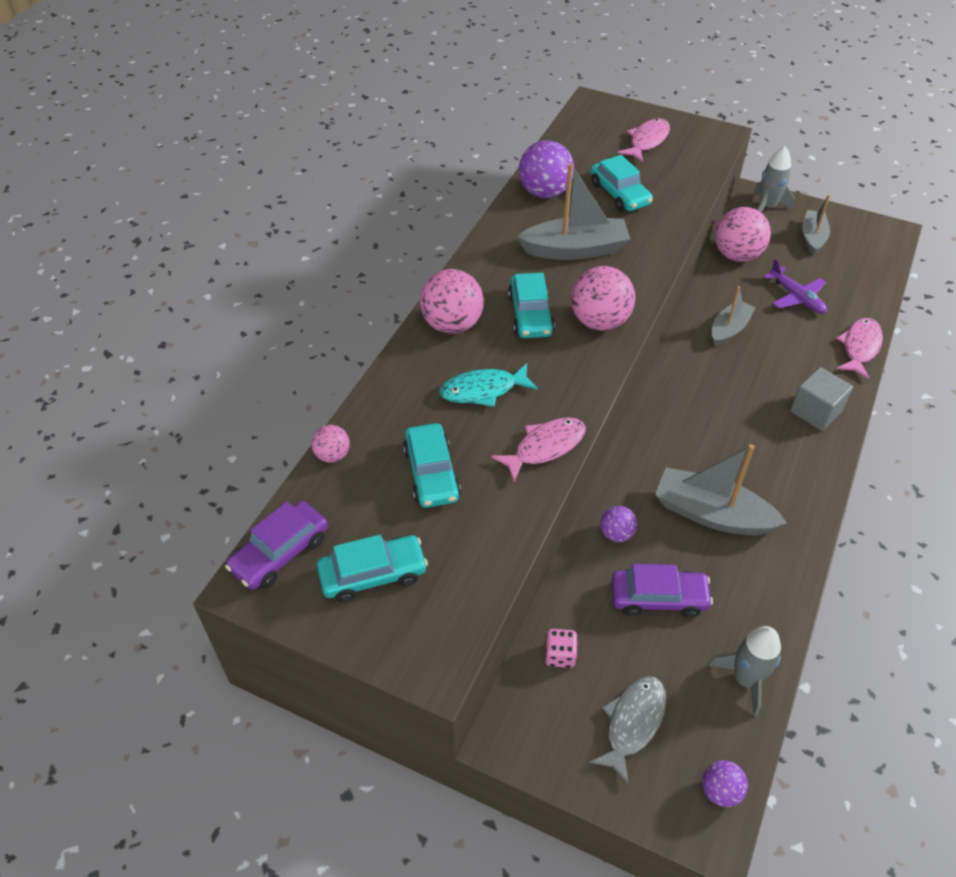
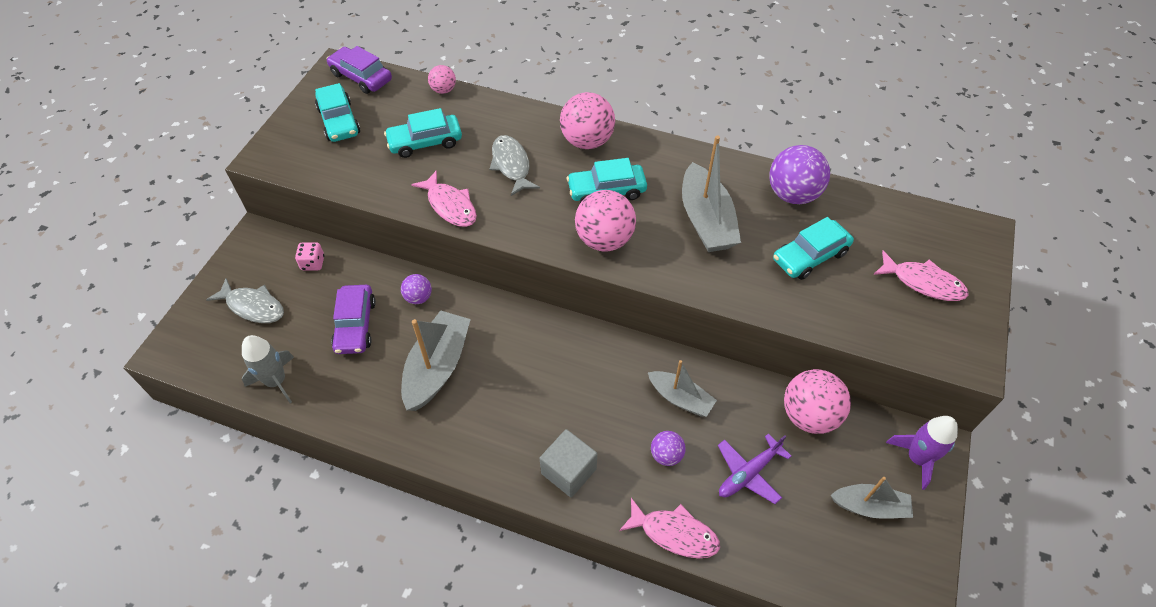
camera: 85 degrees right, 5 degrees up
turquoise fish [439,363,538,407] -> grey fish [489,135,540,196]
purple ball [702,760,748,807] -> purple ball moved to [651,431,686,466]
grey rocket [753,146,795,212] -> purple rocket [886,416,958,490]

